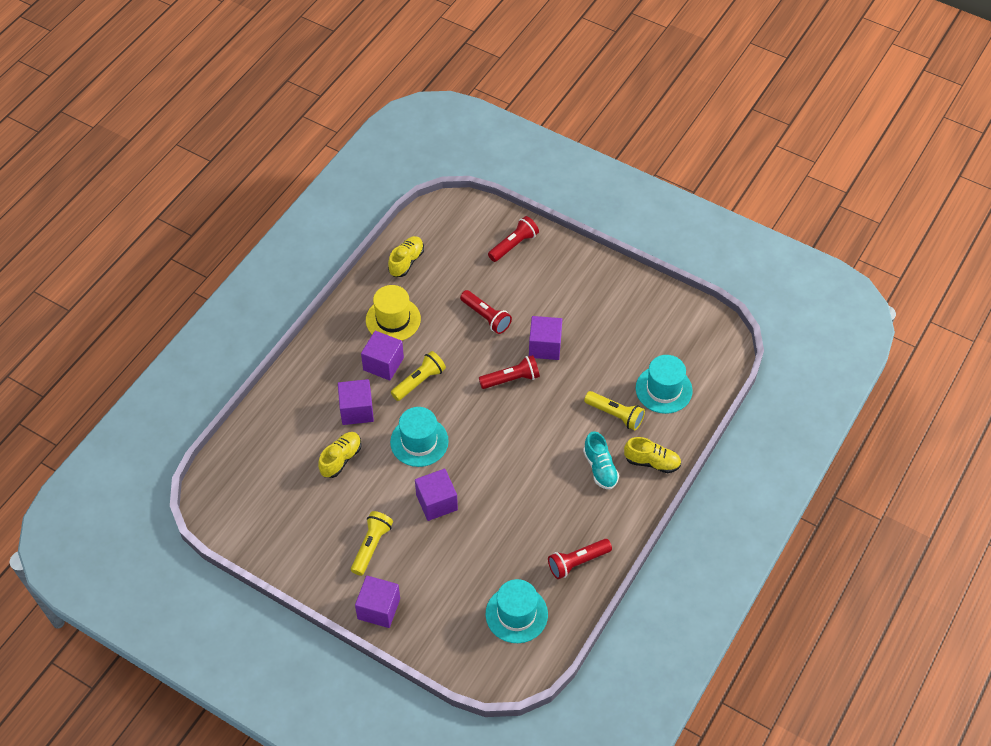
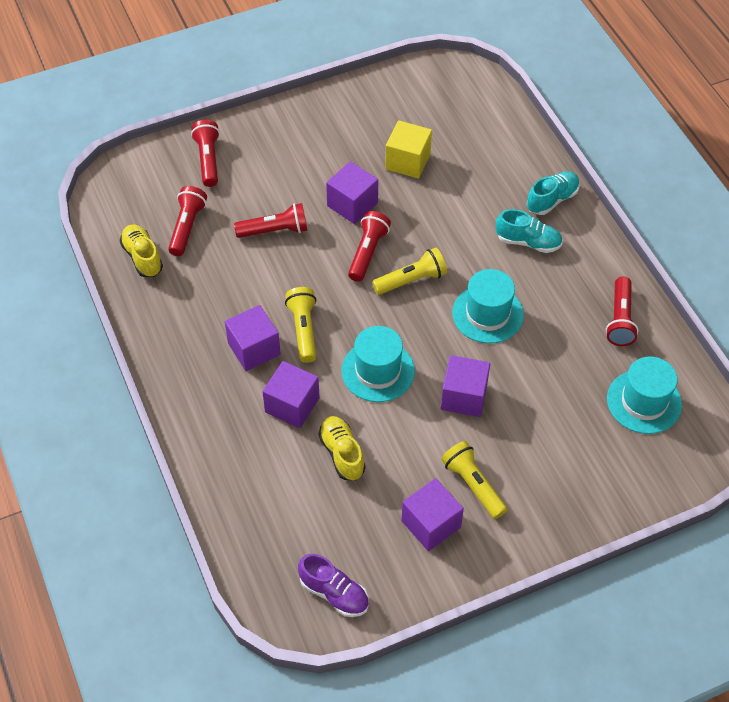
camera: 55 degrees left, 0 degrees up
purple cube [355,575,400,628] -> purple cube moved to [401,478,464,551]
yellow hat [366,285,421,341] -> none
yellow flashlight [584,391,645,430] -> yellow flashlight moved to [372,248,447,295]
yellow shoe [624,437,681,473] -> turquoise shoe [527,171,580,215]
turquoise hat [636,355,693,414] -> turquoise hat moved to [452,269,524,344]
none -> red flashlight [168,186,207,256]
none -> purple shoe [298,554,369,617]
none -> yellow cube [385,120,432,179]

